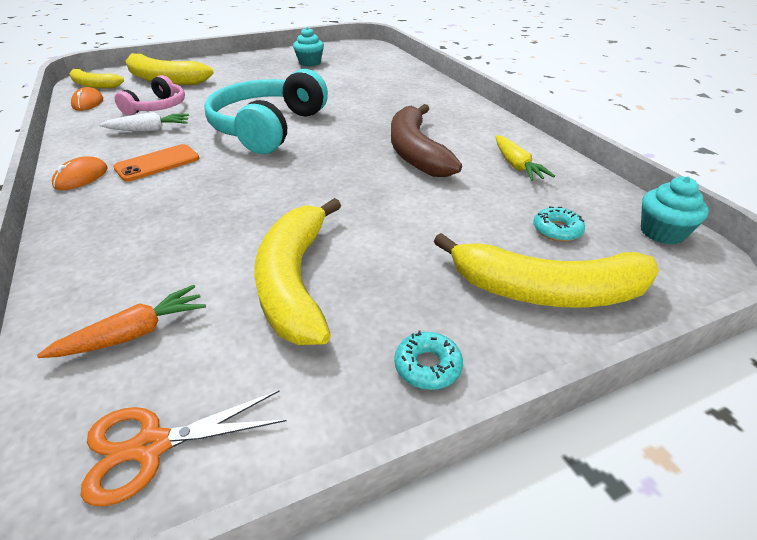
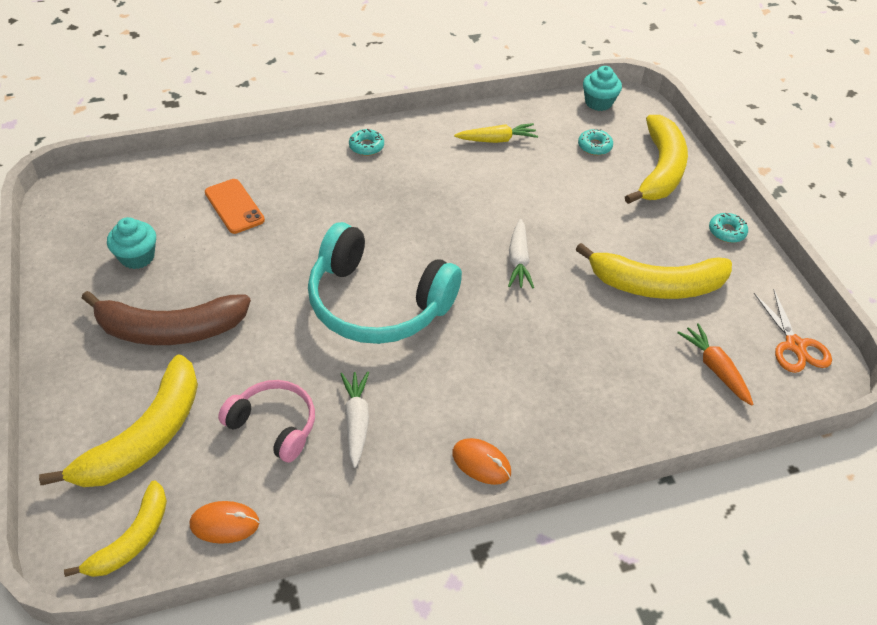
camera: 85 degrees left, 10 degrees up
orange phone [113,144,199,182] -> orange phone moved to [205,179,265,234]
brown banana [391,104,462,177] -> brown banana moved to [82,291,251,345]
none -> turquoise donut [349,129,384,156]
none -> white carrot [508,219,534,288]

